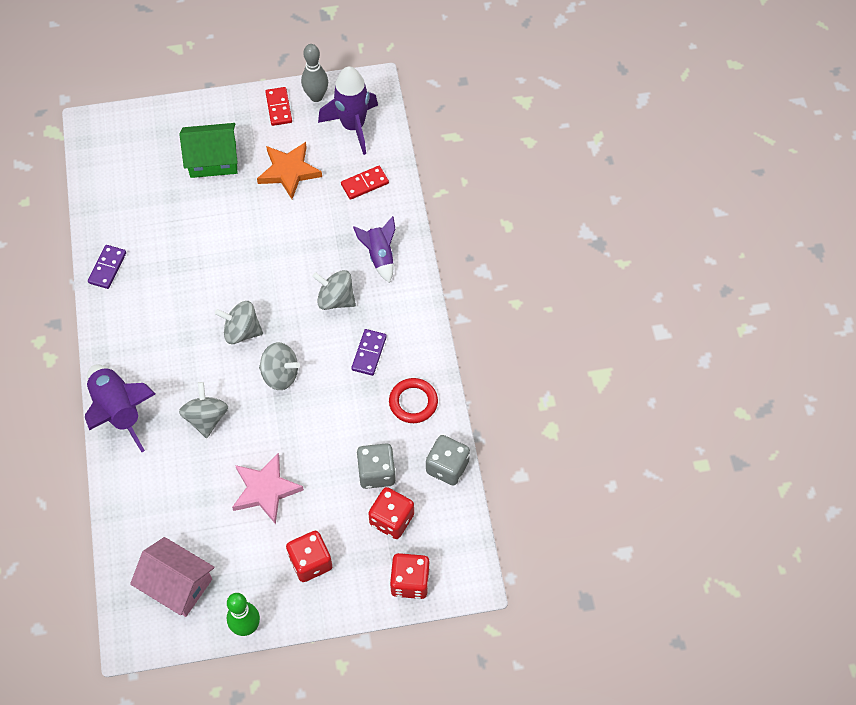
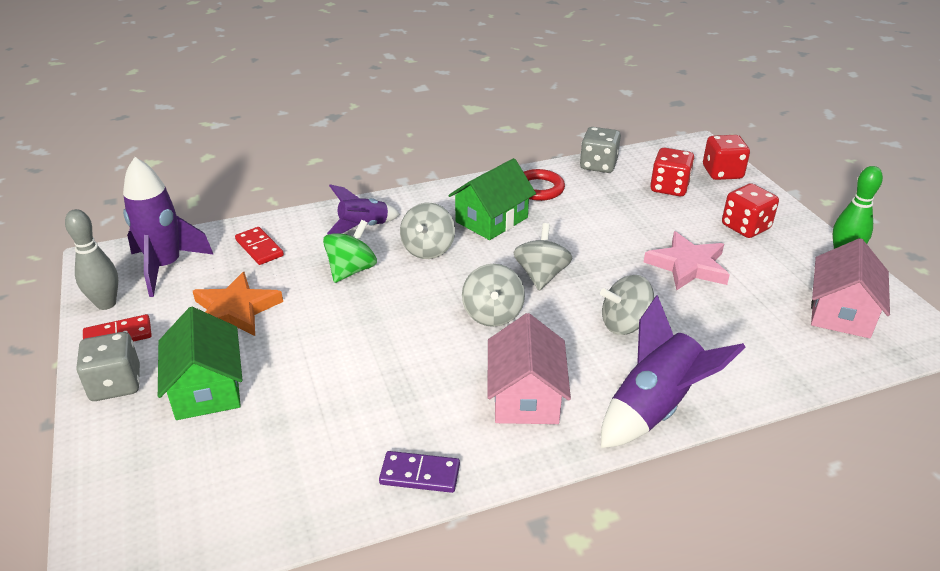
camera: 100 degrees left, 25 degrees down
purple domino [351,329,387,376] -> green house [448,158,536,240]
grey dice [357,443,396,489] -> grey dice moved to [76,332,140,401]
none -> green spinning top [323,220,377,283]
none -> pink house [487,313,571,424]

